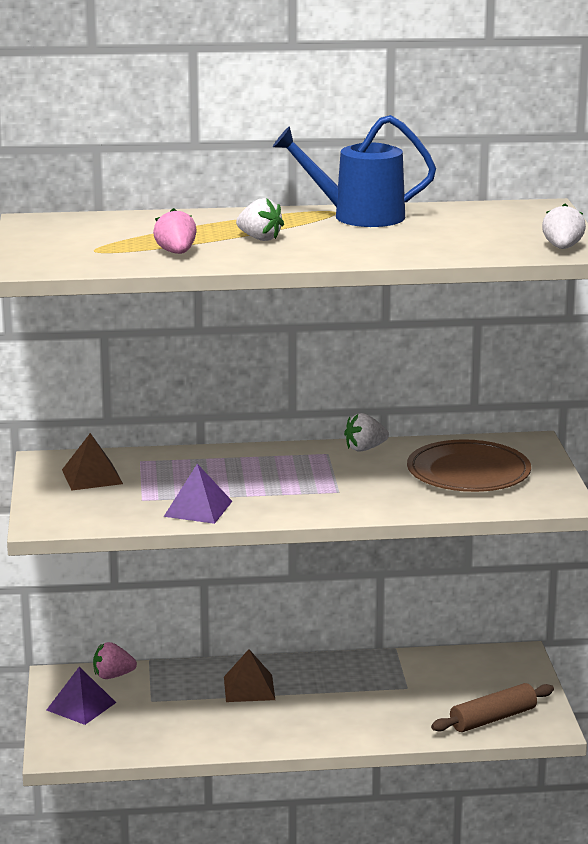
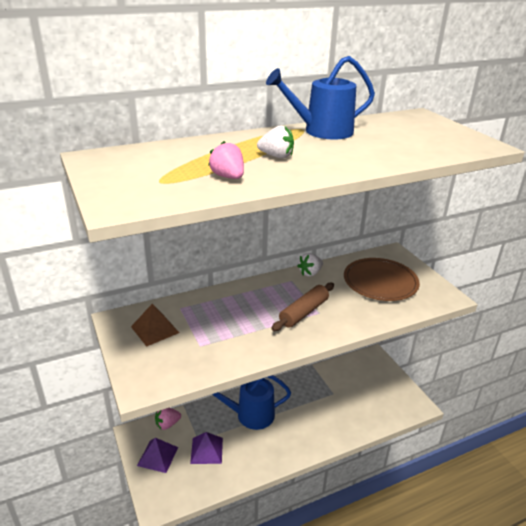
camera: 20 degrees left, 10 degrees up
purple pyramid [164,464,232,524] -> purple pyramid moved to [190,432,223,464]
brown pyramid [224,649,275,702] -> blue watering can [212,375,291,430]
brown rolling pin [431,683,554,732] -> brown rolling pin moved to [271,283,334,331]
white strawberry [542,203,586,249] -> none

